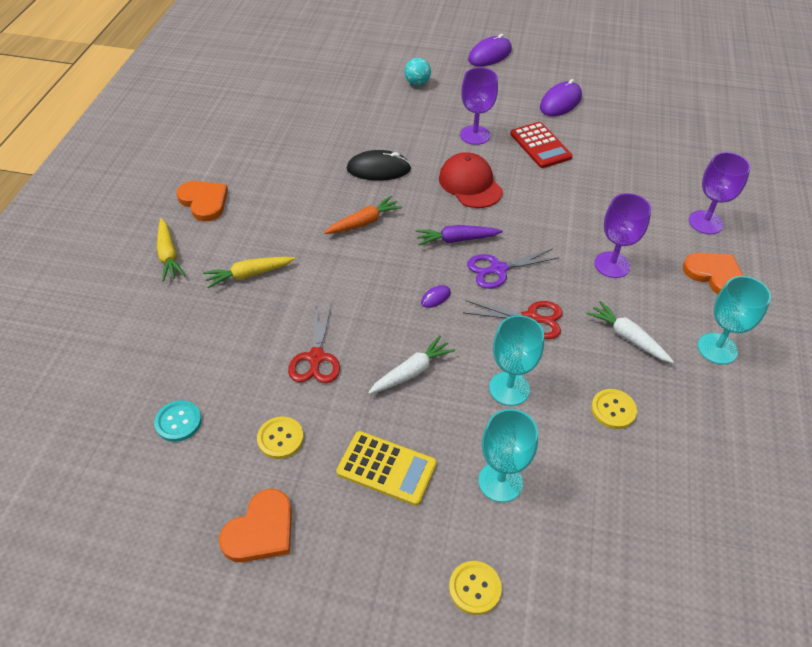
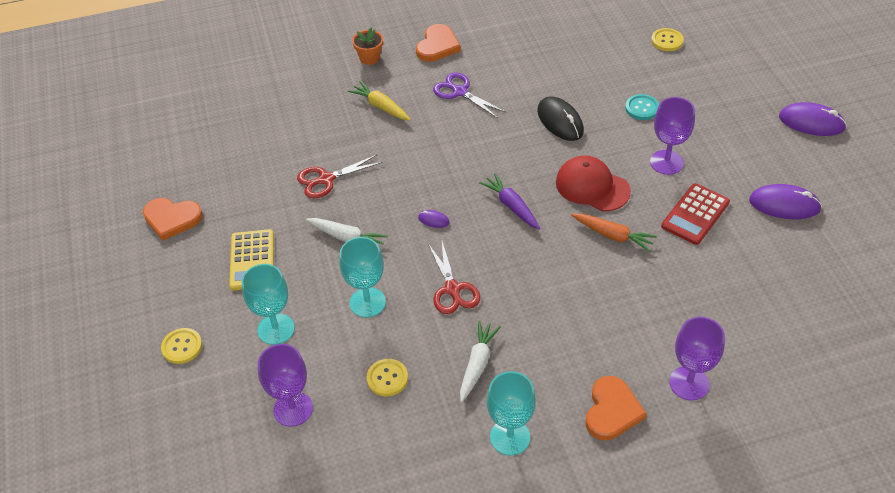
camera: 65 degrees right, 0 degrees up
turquoise button [154,400,202,442] -> turquoise button moved to [625,94,659,120]
yellow carrot [157,218,185,281] -> orange flower pot [352,27,383,65]
yellow button [257,416,304,459] -> yellow button moved to [651,28,684,51]
orange carrot [324,196,403,234] -> orange carrot moved to [571,213,657,252]
turquoise ball [405,58,431,86] -> none
red cap [439,152,503,208] -> red cap turned 90 degrees counterclockwise [556,155,631,211]
purple scissors [467,249,560,289] -> purple scissors moved to [433,73,506,118]
purple goblet [594,193,651,278] -> purple goblet moved to [258,344,313,427]

